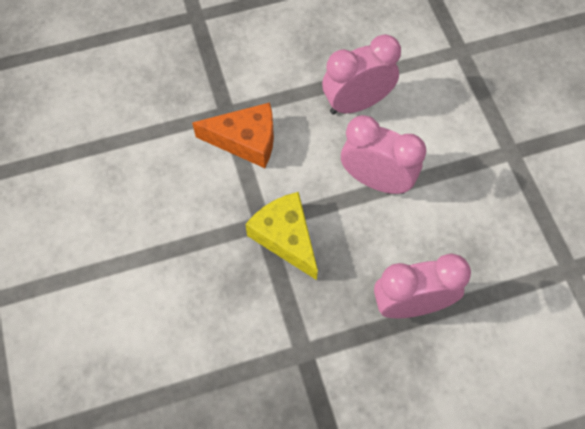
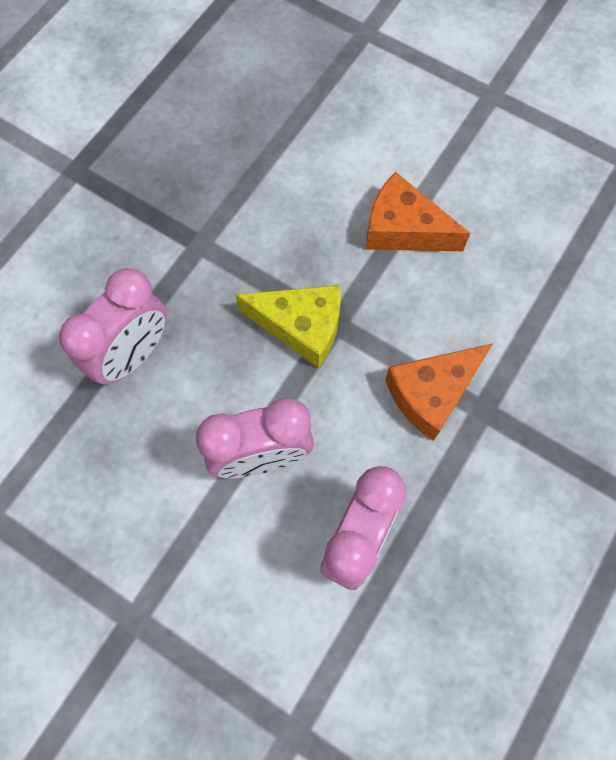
camera: 140 degrees right, 5 degrees up
none -> orange cheese [366,172,471,251]

